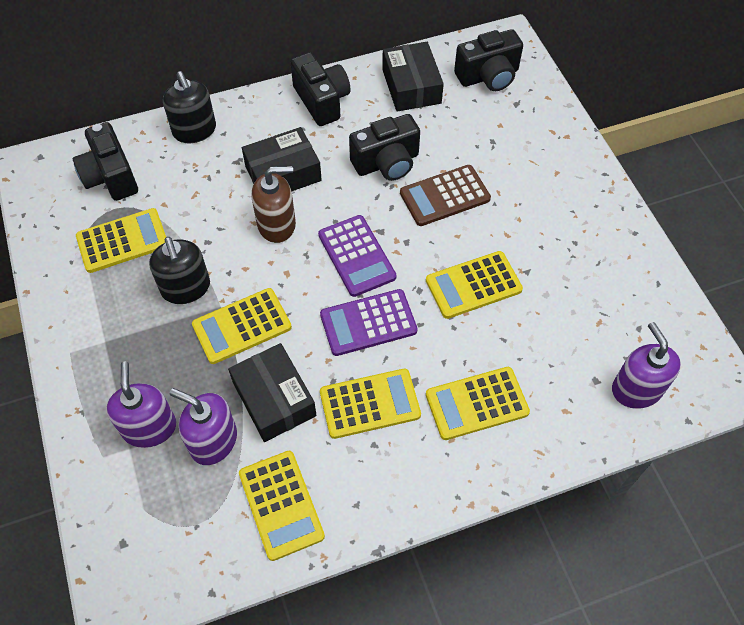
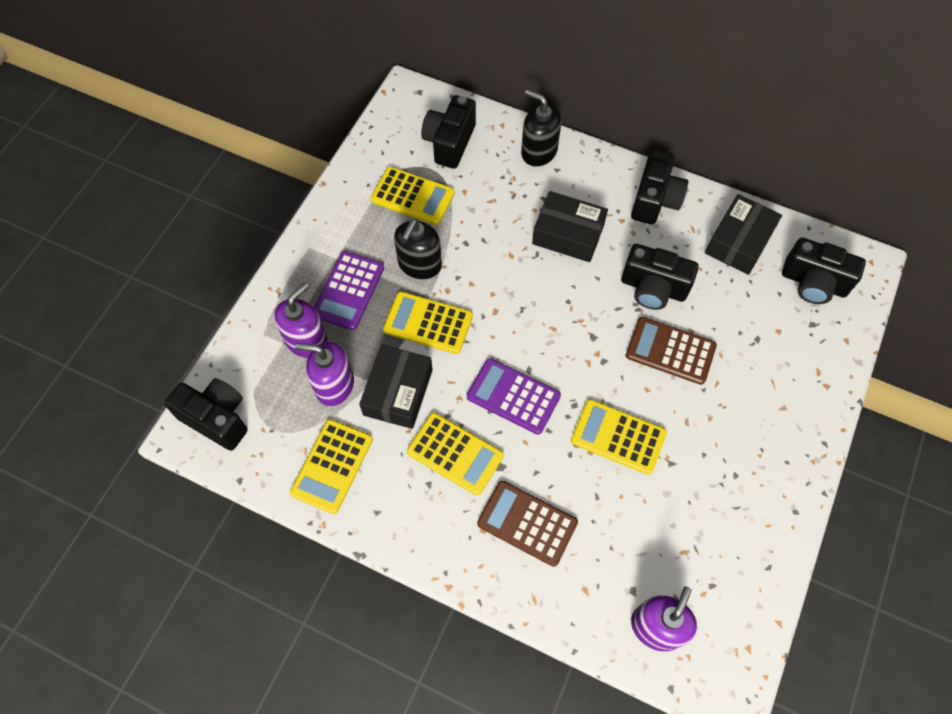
camera: 45 degrees right, 5 degrees up
black soap dispenser [163,71,216,143] -> black soap dispenser turned 105 degrees clockwise [521,89,562,167]
purple soap dispenser [170,388,237,465] -> purple soap dispenser turned 60 degrees counterclockwise [295,341,354,406]
brown soap dispenser [251,166,296,243] -> none
purple calculator [318,215,396,297] -> purple calculator moved to [314,251,384,330]
yellow calculator [426,367,530,440] -> brown calculator [477,481,578,567]
none -> black camera [164,378,248,451]

